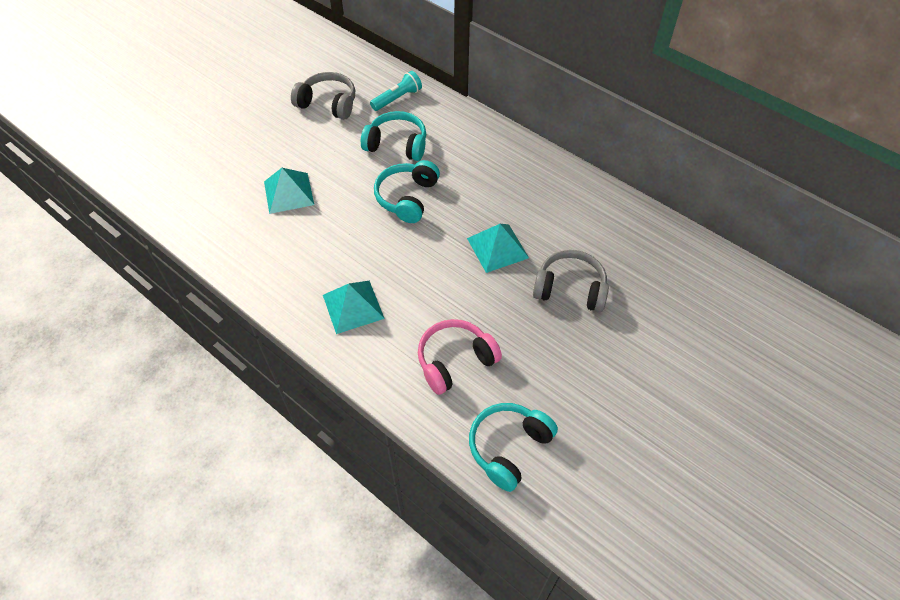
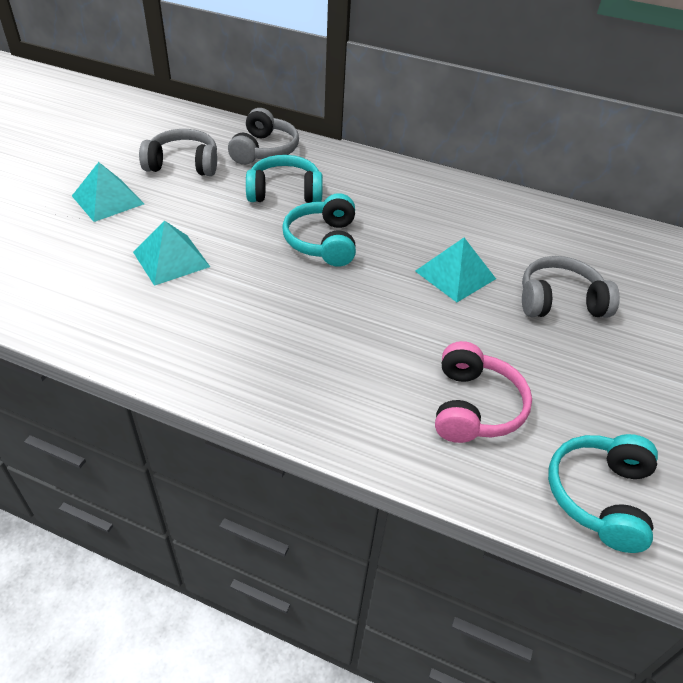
camera: 20 degrees left, 10 degrees down
turquoise pyramid [323,281,385,334] -> turquoise pyramid moved to [72,162,144,222]
turquoise flashlight [370,71,422,111] -> grey headphones [228,108,299,165]
pink headphones [418,319,502,395] -> pink headphones turned 150 degrees clockwise [435,341,532,443]

